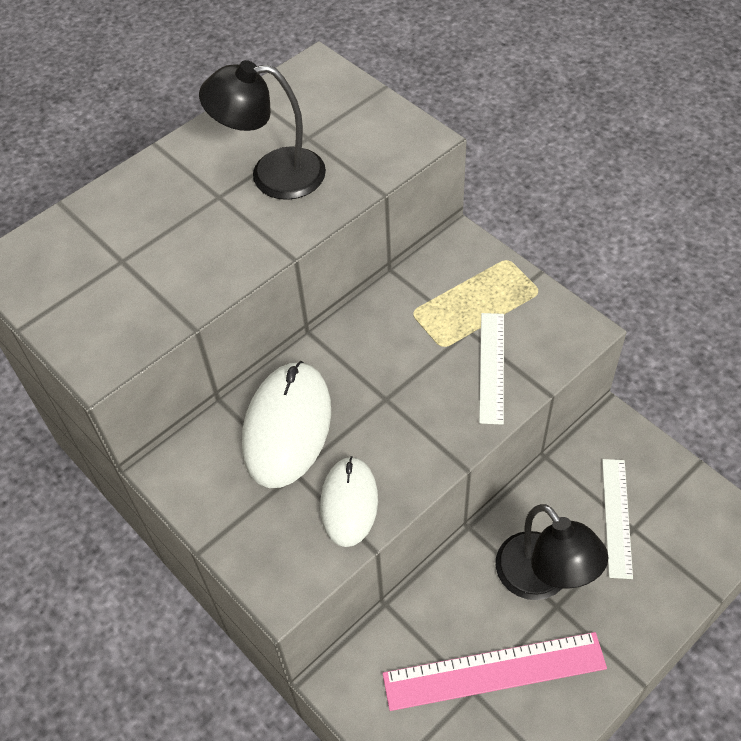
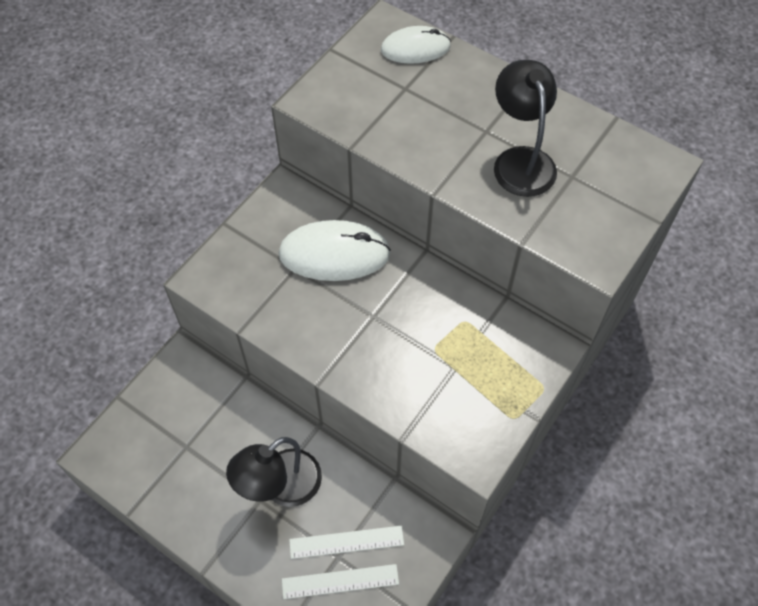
camera: 75 degrees right, 5 degrees up
white mouse [320,456,378,547] -> white mouse moved to [381,26,451,64]
pink ruler [382,632,607,711] -> none
white ruler [479,313,504,425] -> white ruler moved to [282,564,399,599]

